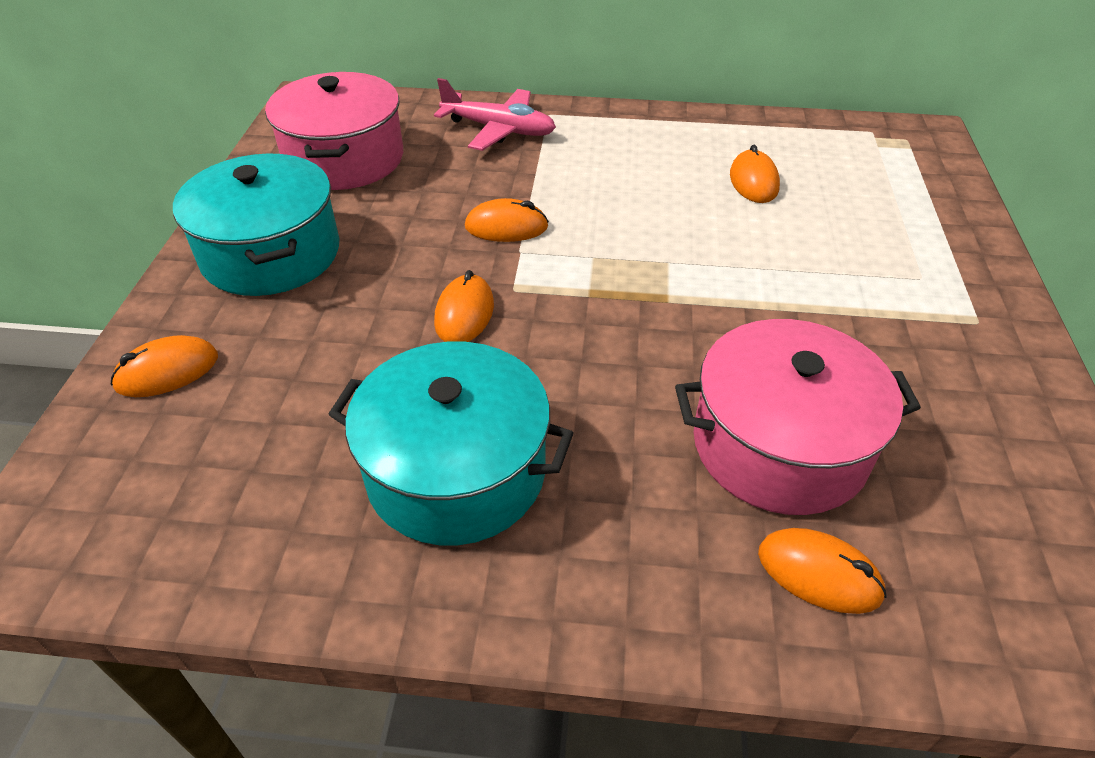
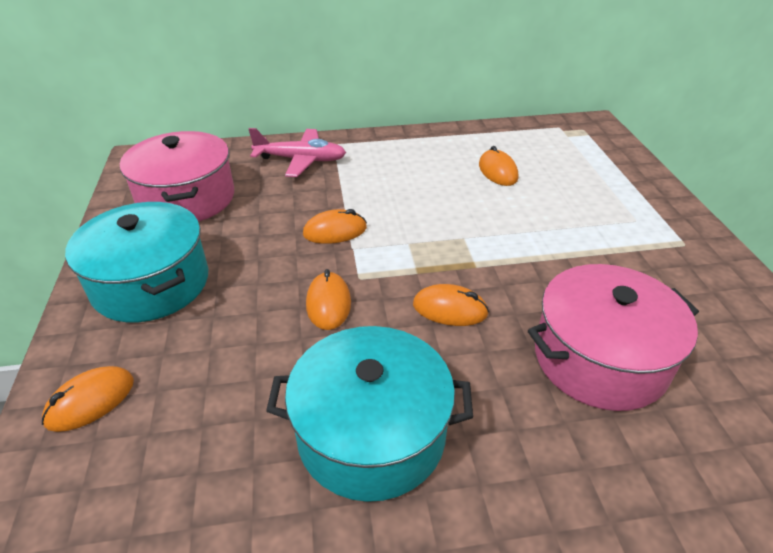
camera: 15 degrees left, 5 degrees down
orange mouse [758,528,887,614] -> orange mouse moved to [413,284,489,326]

